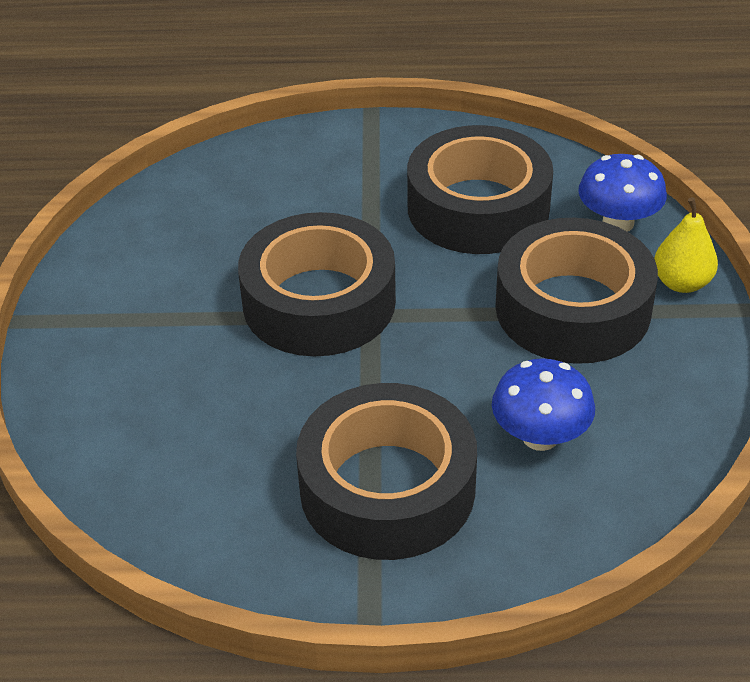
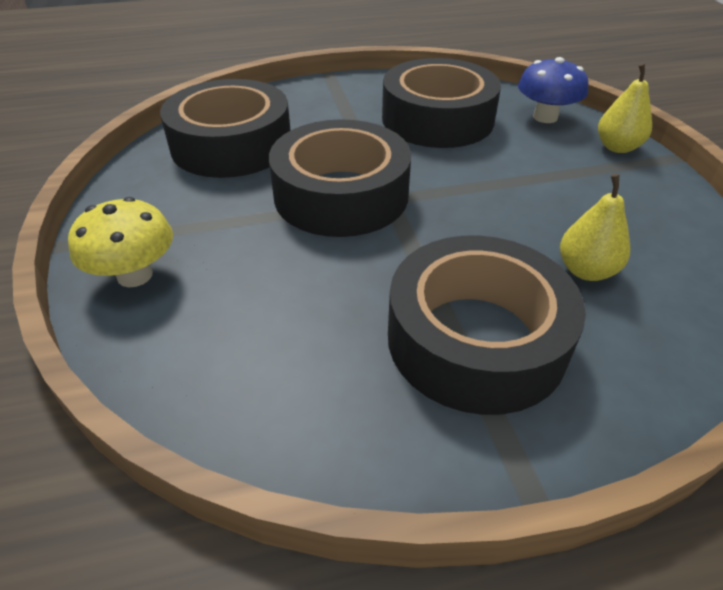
camera: 15 degrees left, 0 degrees up
blue mushroom [492,358,595,451] -> yellow pear [560,174,630,281]
black tape [495,218,658,364] -> black tape moved to [160,79,291,178]
none -> yellow mushroom [68,197,173,287]

